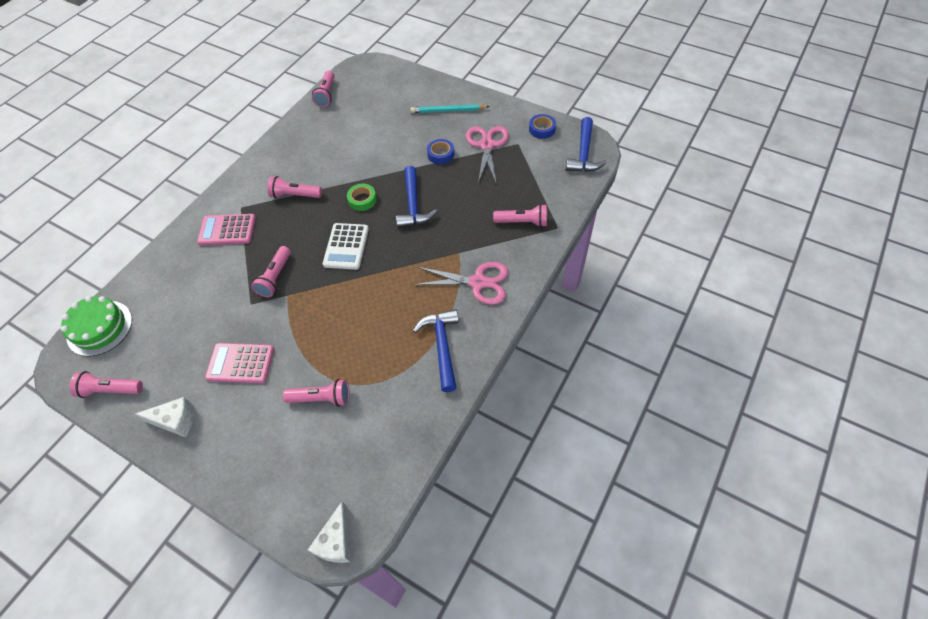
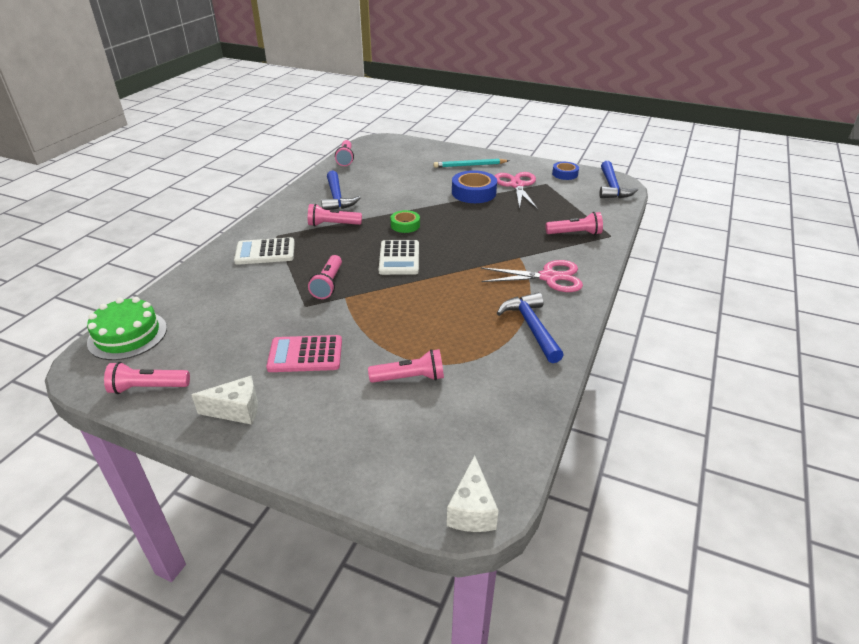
camera: 10 degrees left, 20 degrees down
pink calculator [197,214,256,245] -> white calculator [234,237,295,265]
blue hammer [396,166,437,228] -> blue hammer moved to [321,170,360,210]
blue tape [427,139,454,164] -> blue tape [452,170,497,203], size x1.66

